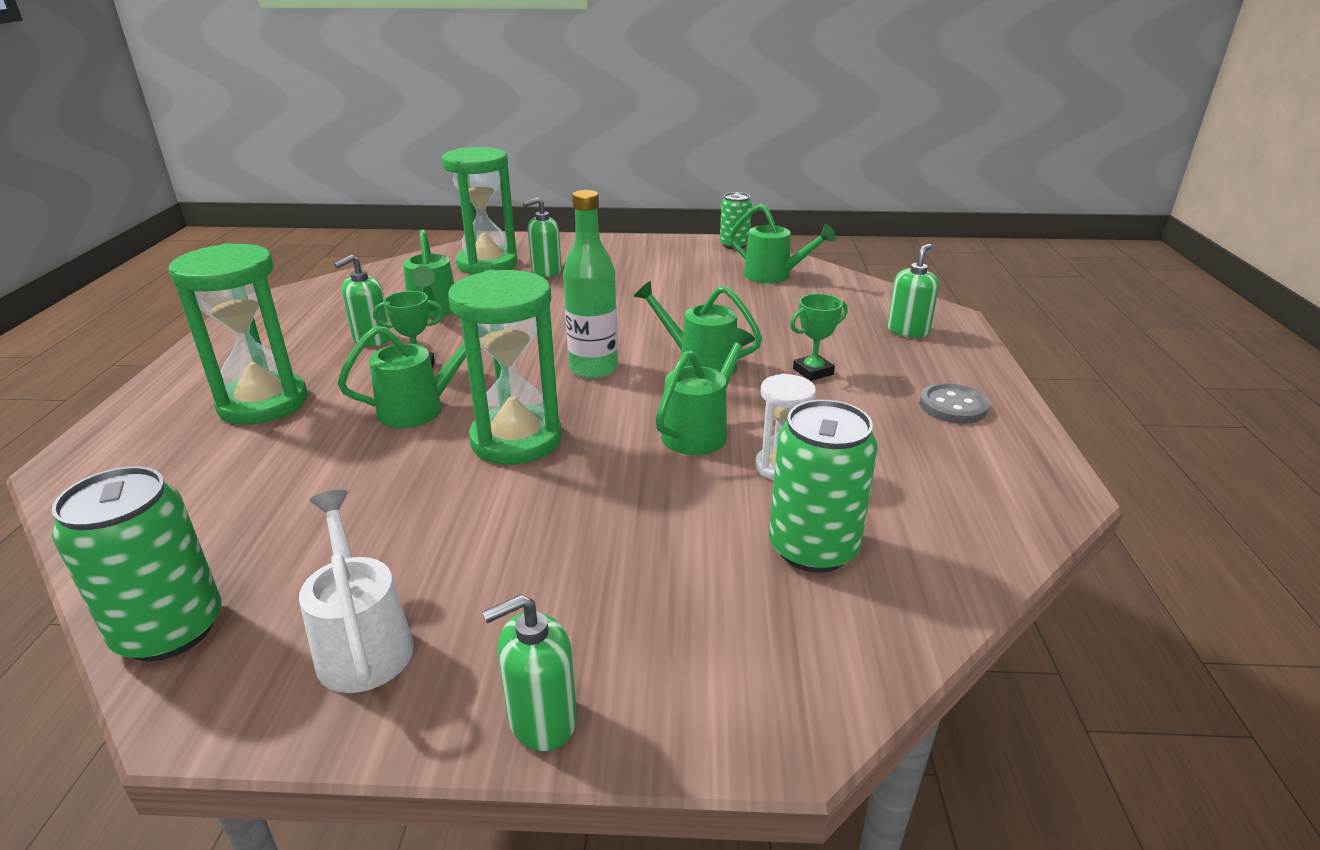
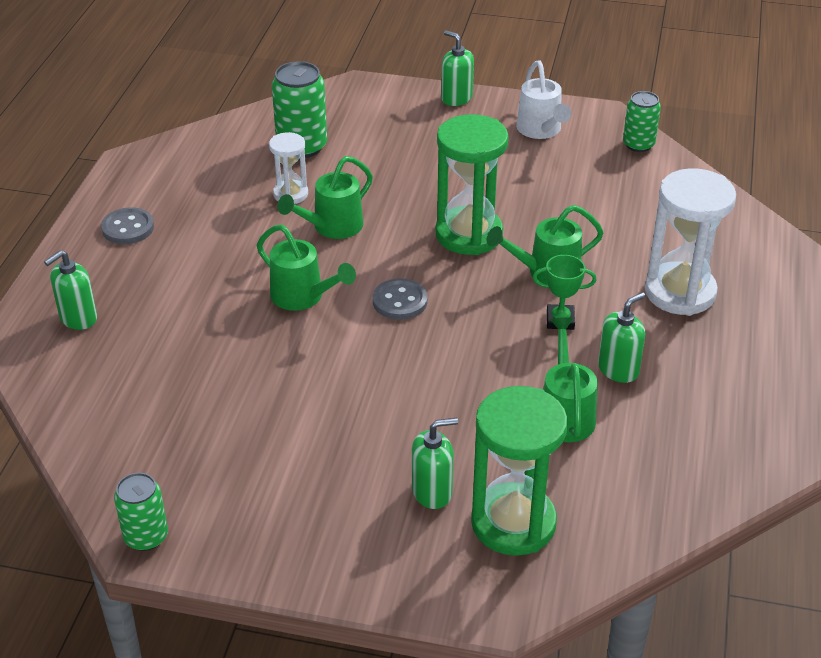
camera: 170 degrees left, 10 degrees up
green can [52,466,222,661] -> green can [623,91,661,152], size x0.64
green hourglass [168,243,308,424] -> white hourglass [645,169,736,316]
green soap dispenser [482,594,577,751] -> green soap dispenser turned 120 degrees counterclockwise [441,30,474,106]
green bottle [563,190,618,378] -> grey button [373,278,428,320]
green watering can [730,204,836,283] -> none
green trophy [790,294,848,381] -> none

